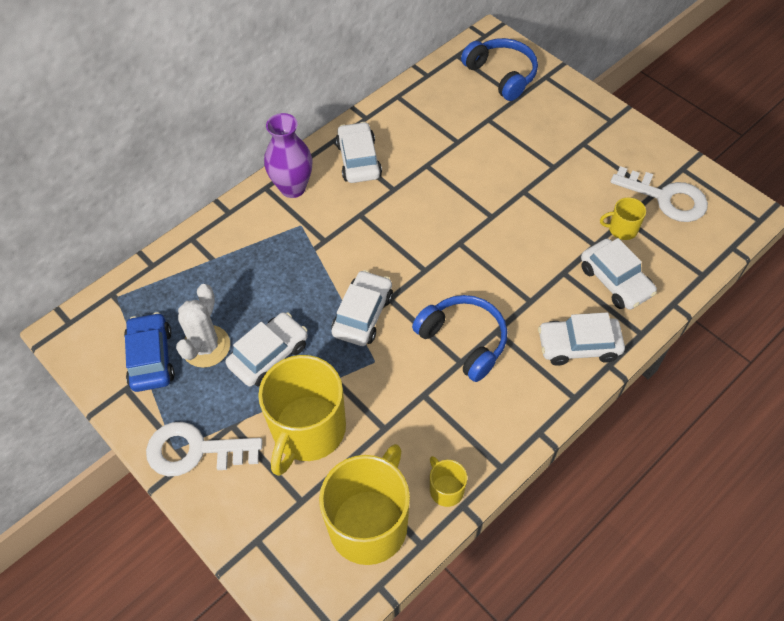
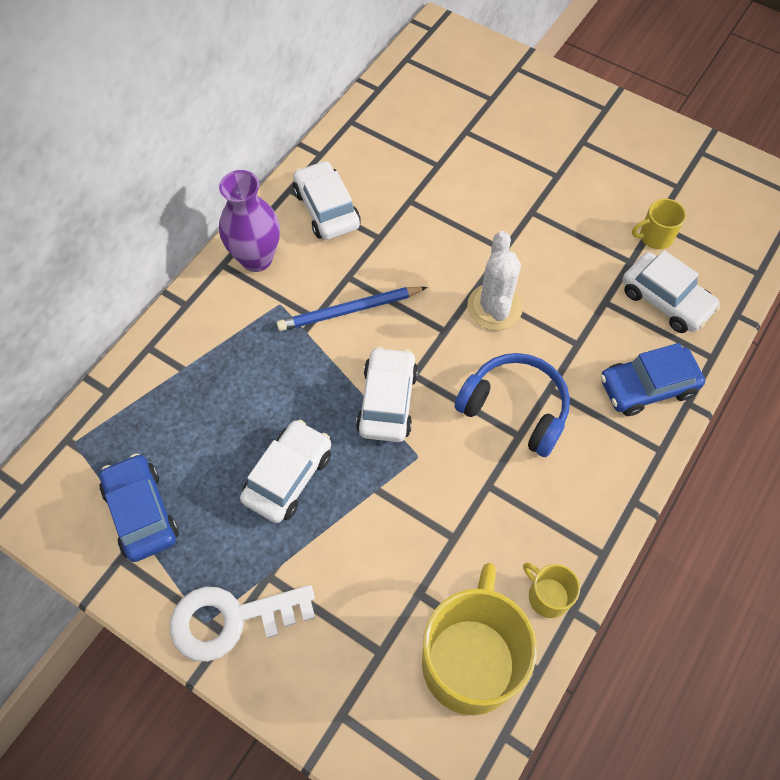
camera: 15 degrees left, 5 degrees up
white cactus [176,284,230,368] -> white cactus moved to [467,231,523,330]
yellow mug [258,355,346,476] -> none
blue headphones [461,38,538,101] -> none
white car [538,313,625,366] -> blue car [600,343,705,416]
white key [610,166,708,222] -> none
none -> blue pencil [277,287,427,331]

